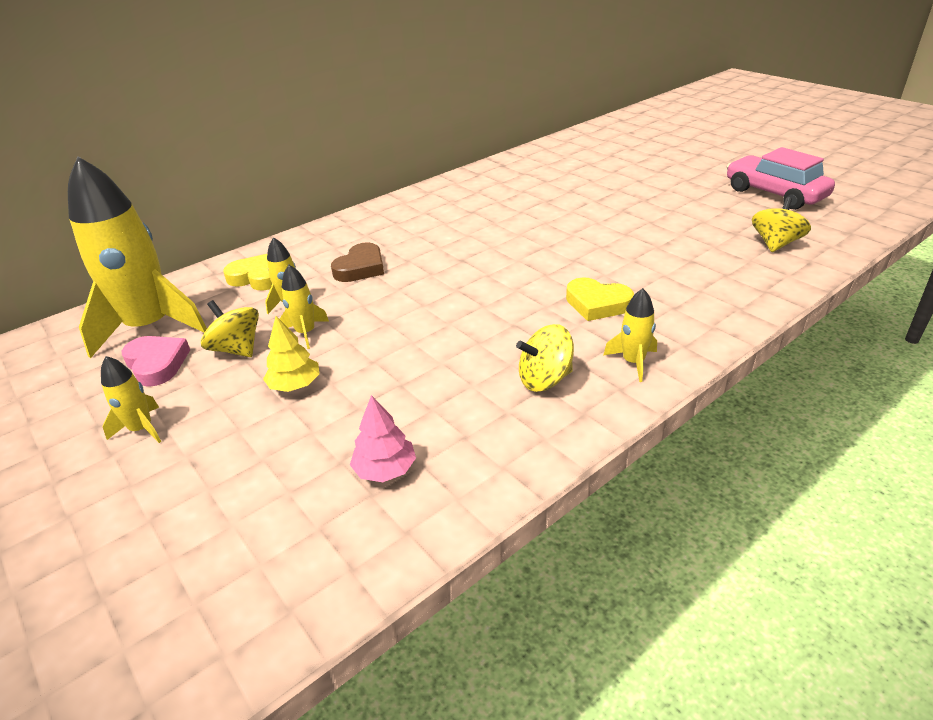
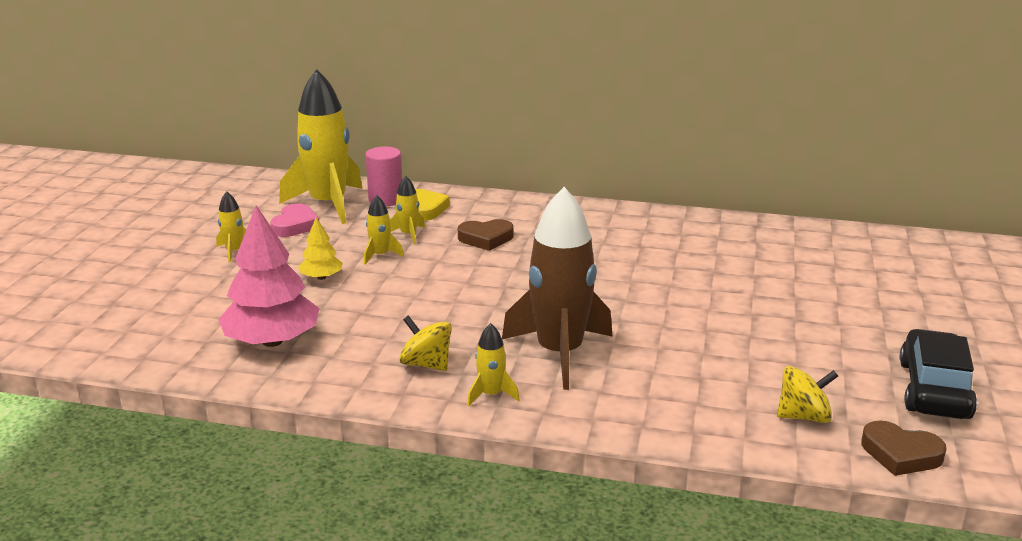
camera: 50 degrees right, 10 degrees down
yellow spinning top [201,300,259,357] -> none
pink tree [350,395,416,482] -> pink tree [219,205,319,347], size x2.01
yellow heart [566,278,634,321] -> brown rocket [502,187,613,390]
pink car [727,147,835,210] -> black car [900,329,977,419]
none -> pink cylinder [365,146,402,206]
none -> brown heart [861,420,946,476]

